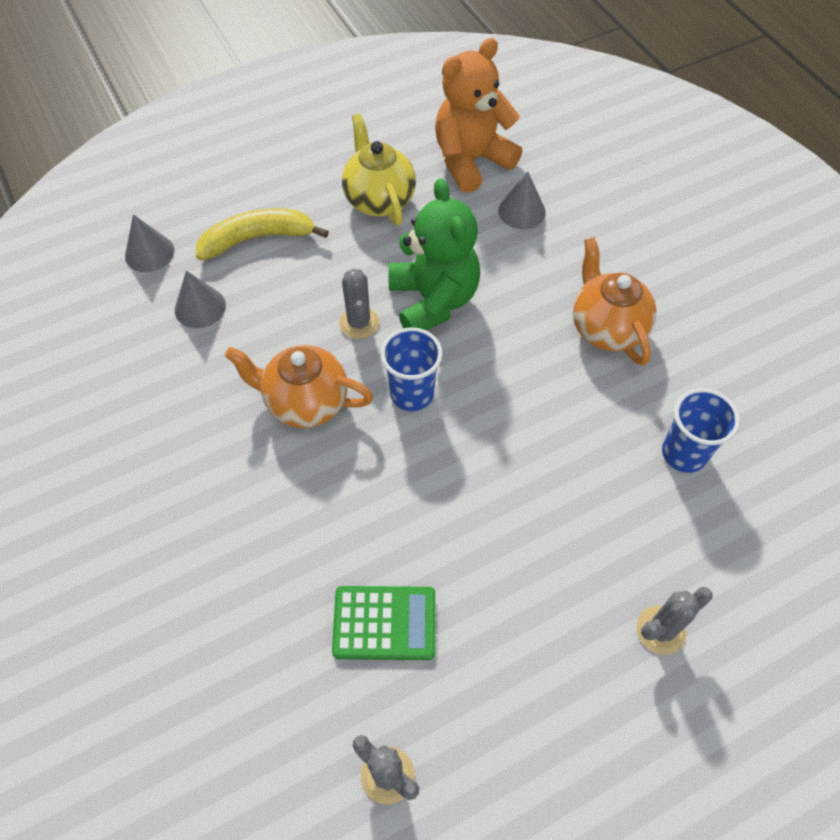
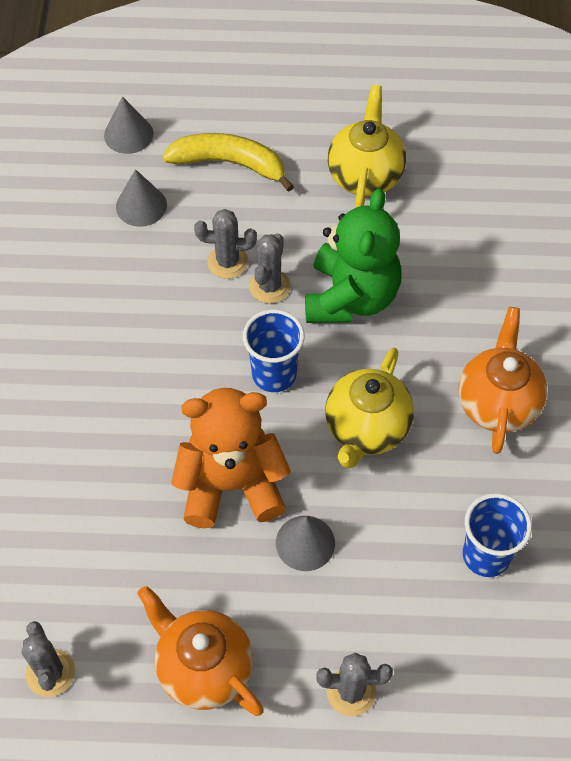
camera: 30 degrees right, 0 degrees up
orange teapot [225,345,373,428] -> orange teapot moved to [137,586,264,716]
green calculator [332,586,435,660] -> none
orange teddy bear [435,38,522,193] -> orange teddy bear moved to [171,388,291,528]
grey cone [498,172,546,229] -> grey cone moved to [276,516,335,571]
none -> grey cactus [194,209,257,279]
none -> yellow teapot [325,348,414,469]

